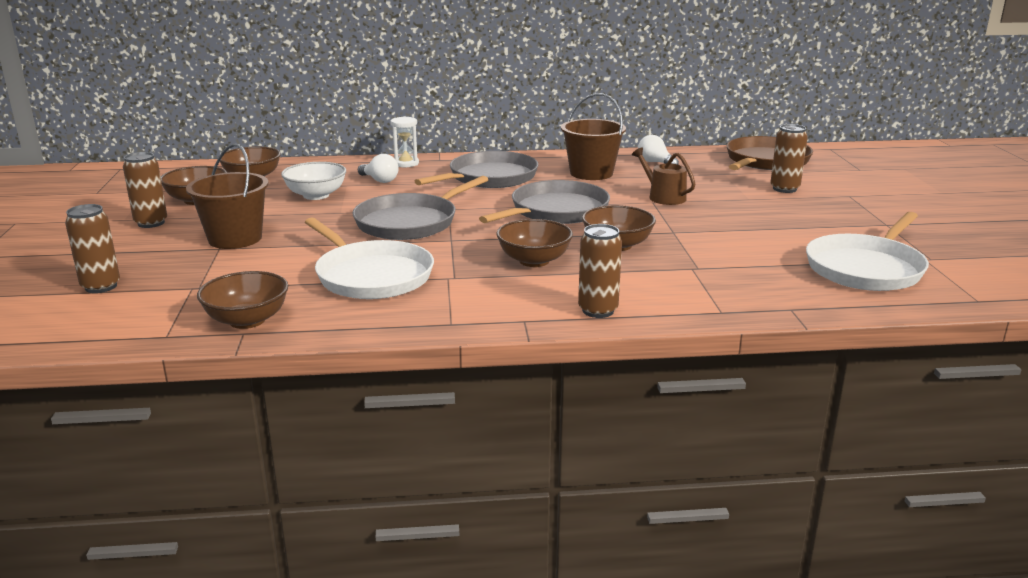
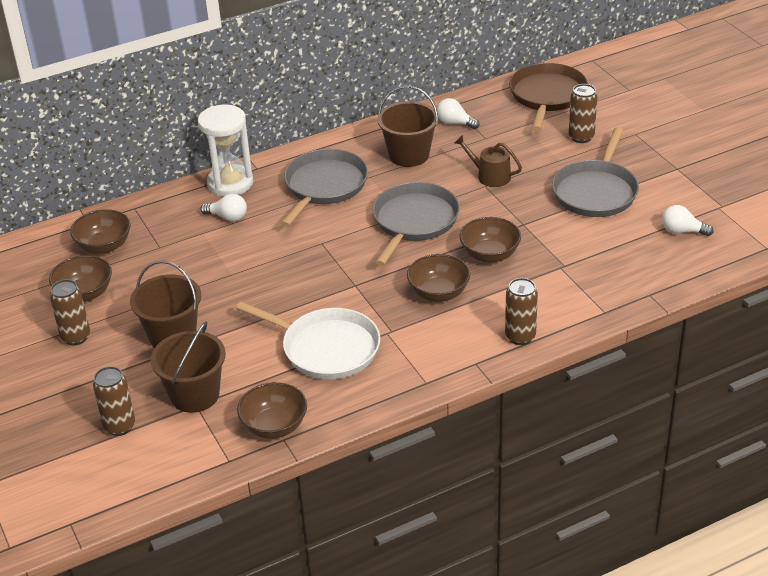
camera: 20 degrees left, 15 degrees up
white bowl [281,162,346,200] -> none
grey pan [352,176,488,240] -> grey pan moved to [552,127,639,217]
white hourglass [390,117,419,167] -> white hourglass [198,104,253,197], size x1.80
white pan [806,212,929,291] -> white light bulb [662,205,714,236]
none -> brown bucket [151,321,226,413]

